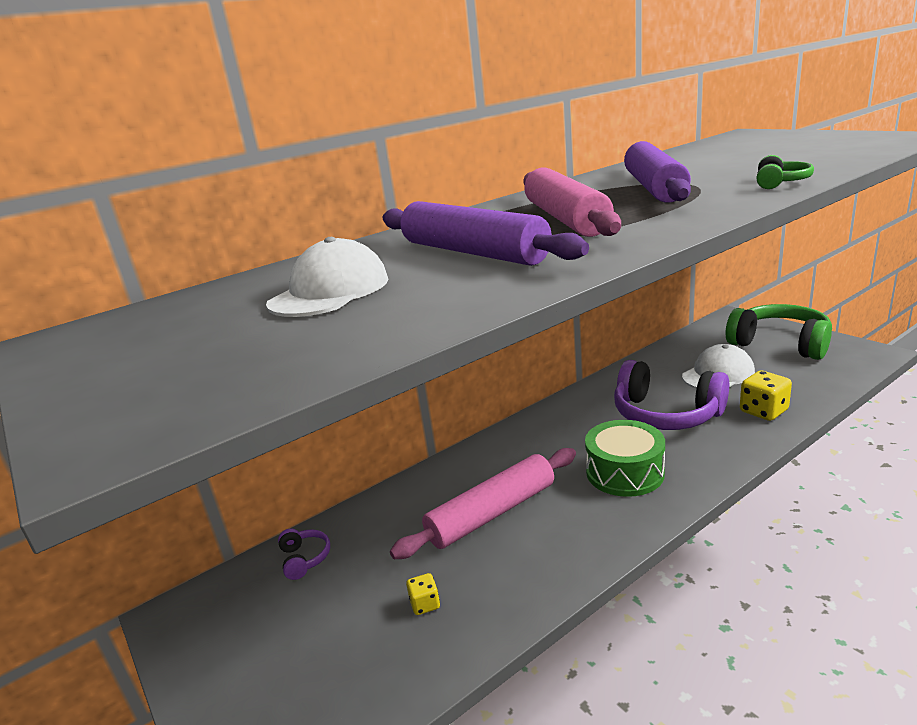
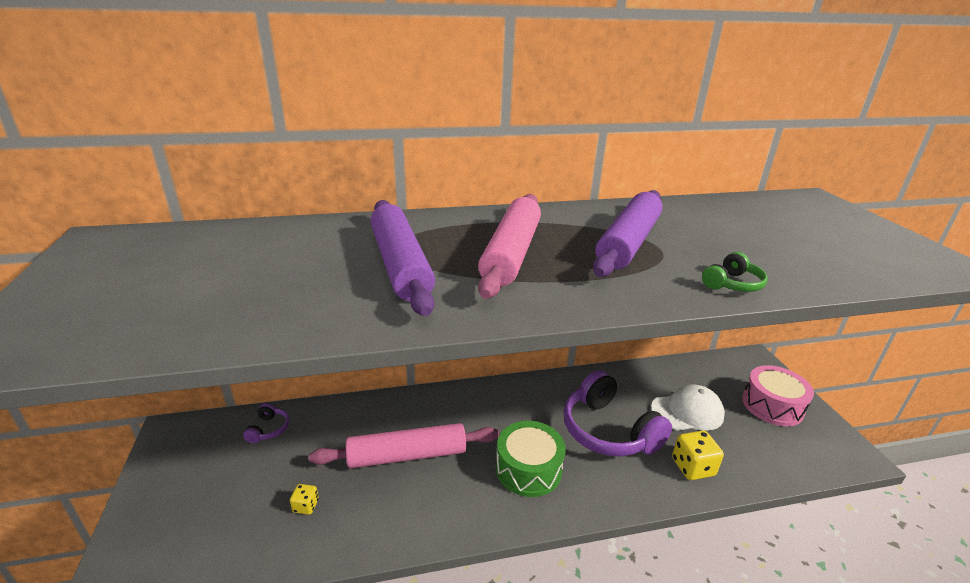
camera: 20 degrees right, 5 degrees up
white cap [266,237,389,317] -> none
green headphones [726,304,832,360] -> pink drum [742,365,814,426]

